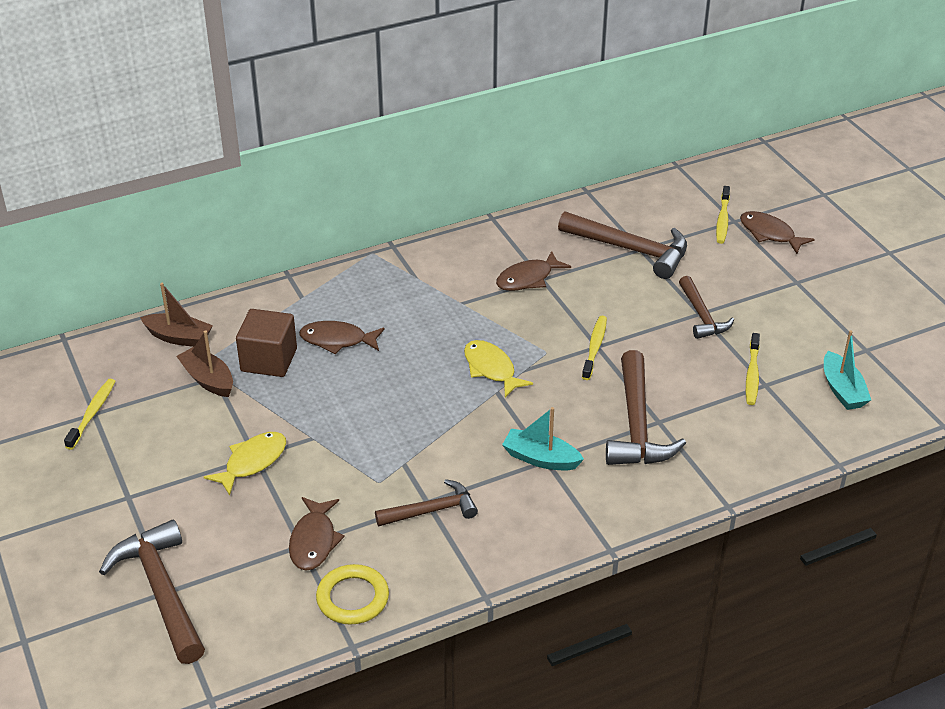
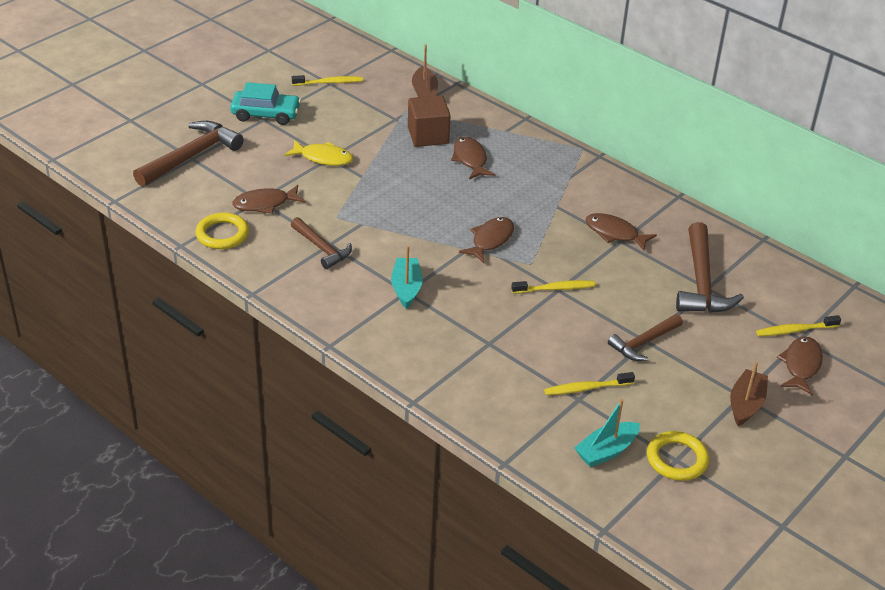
camera: 65 degrees right, 0 degrees up
brown boat [176,330,233,397] -> brown boat moved to [730,362,768,426]
yellow fish [464,340,533,398] -> brown fish [459,217,514,263]
brown hammer [606,350,686,465] -> none
none -> turquoise car [230,82,301,125]
none -> yellow ring [647,431,709,481]

